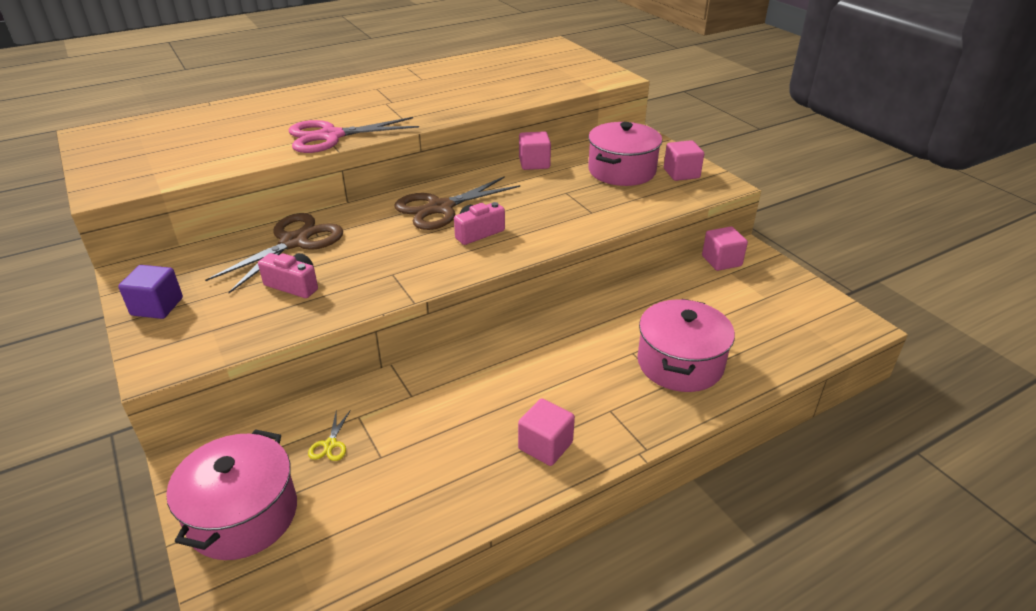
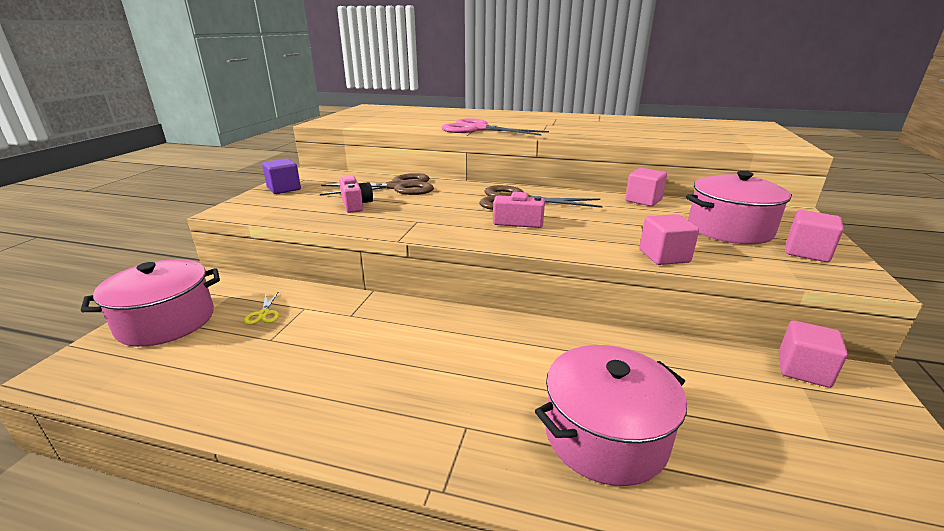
camera: 45 degrees right, 10 degrees down
yellow scissors [308,411,350,461] -> yellow scissors turned 60 degrees counterclockwise [244,291,279,325]
pink cube [518,398,575,466] -> pink cube moved to [639,214,699,265]

